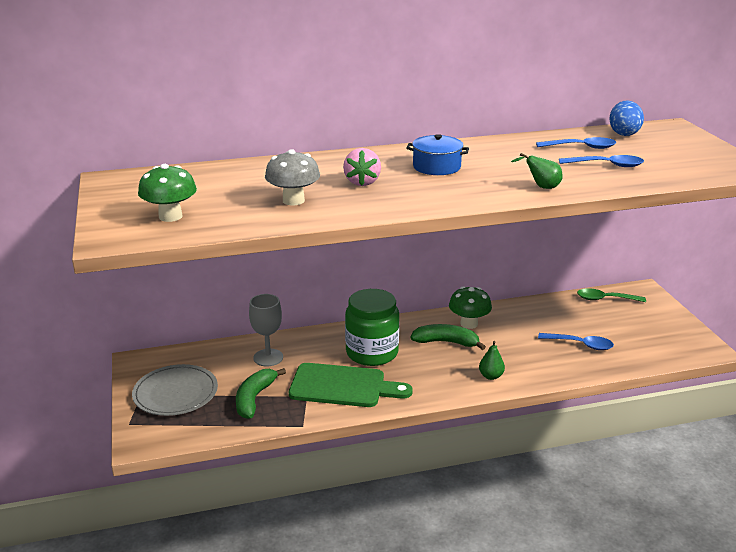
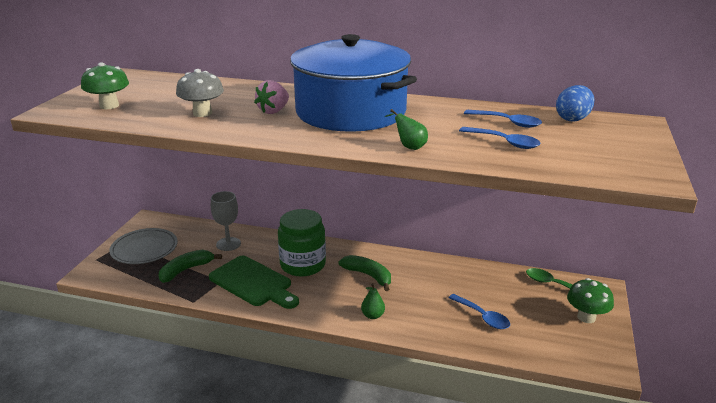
camera: 30 degrees right, 0 degrees up
blue pot [406,134,469,175] -> blue pot [290,34,417,132], size x2.49
green mushroom [449,286,492,329] -> green mushroom moved to [567,278,614,323]

